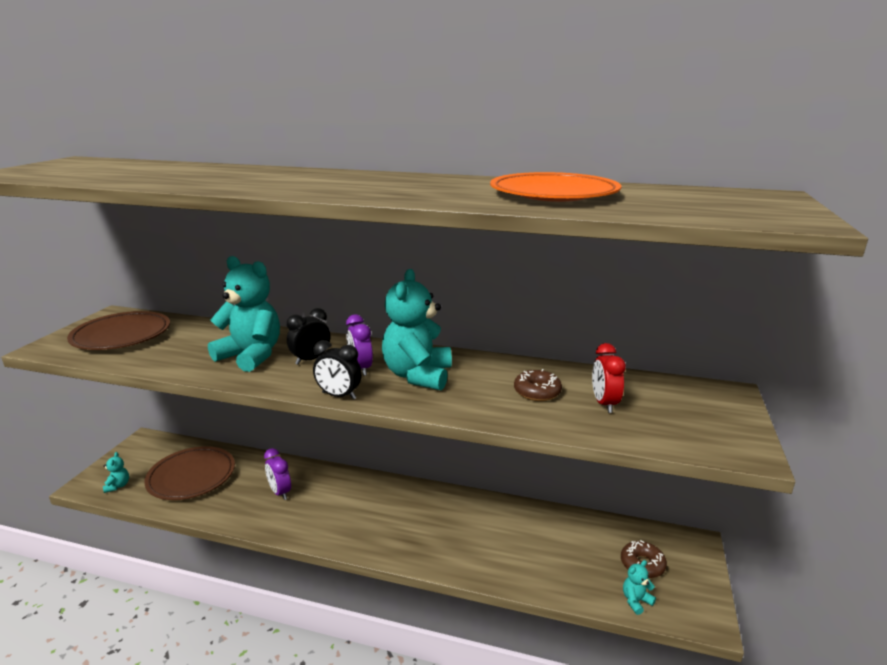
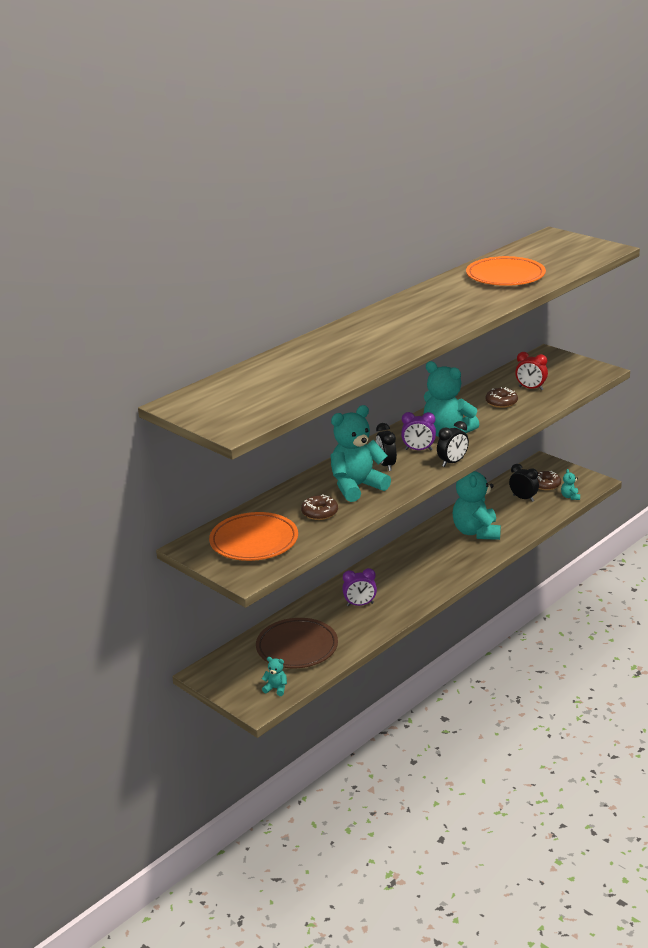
camera: 60 degrees left, 5 degrees up
brown plate [67,311,170,350] -> orange plate [209,512,298,561]
none -> brown donut [301,495,338,520]
none -> turquoise teddy bear [453,471,501,540]
none -> black clock [509,464,539,502]

